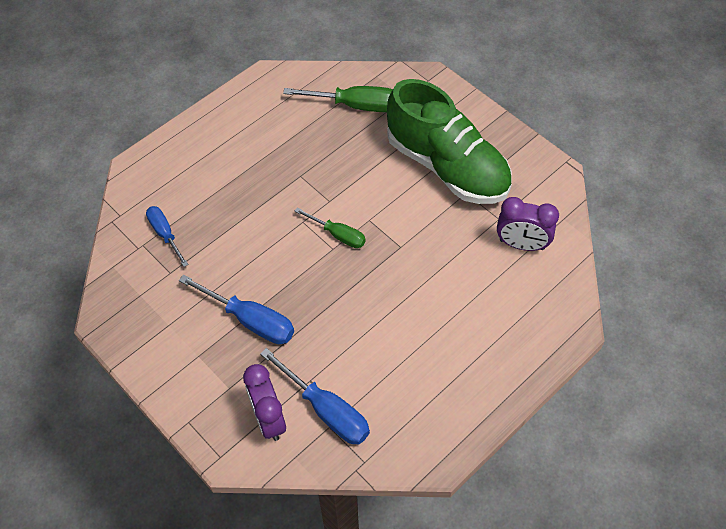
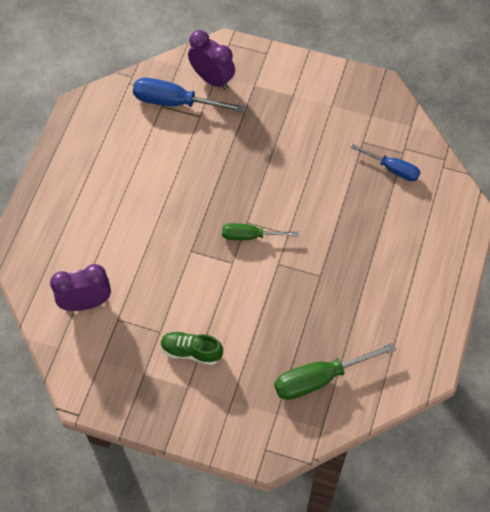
camera: 150 degrees right, 5 degrees up
blue screwdriver [179,274,294,344] -> none
green shoe [387,79,512,204] -> green shoe [160,331,223,365], size x0.41

